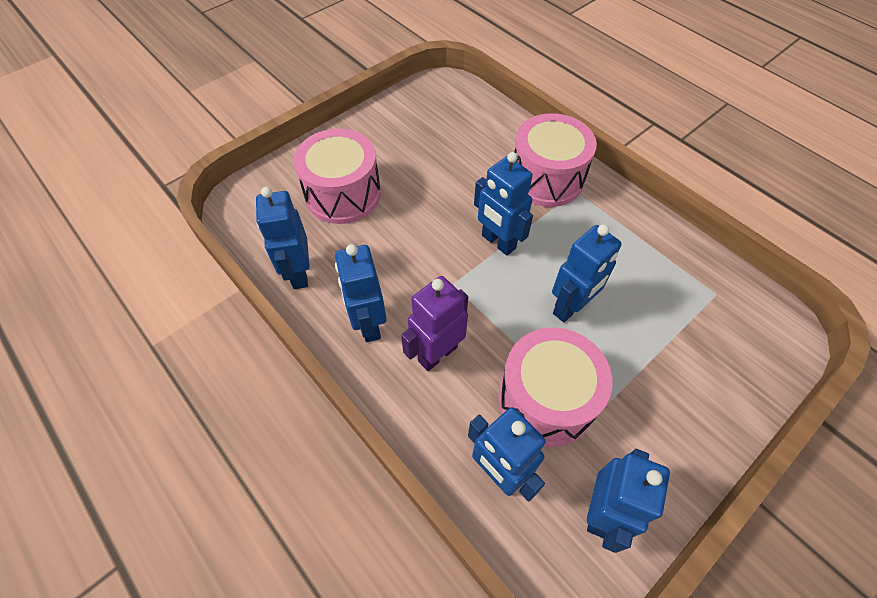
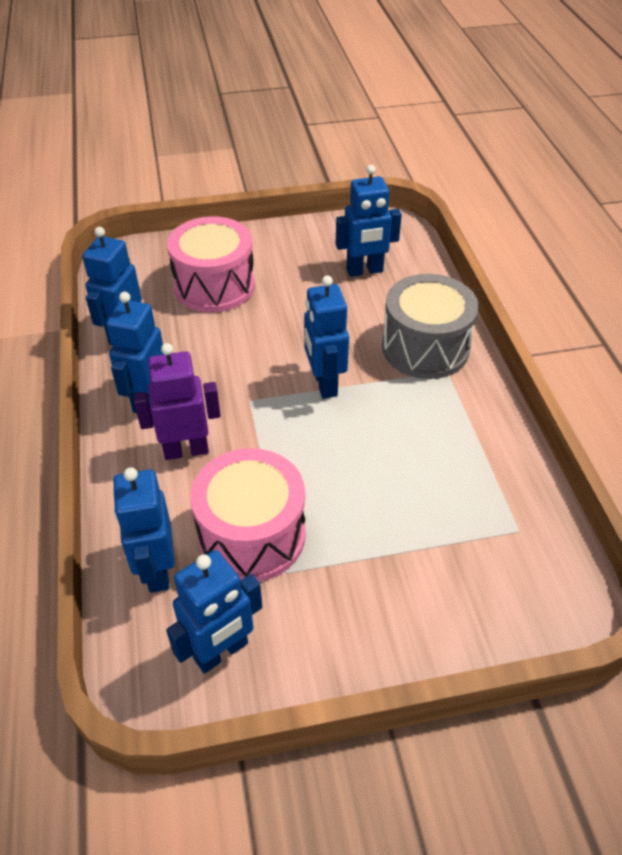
camera: 30 degrees right, 10 degrees down
pink drum [514,113,597,207] -> grey drum [382,274,479,379]
blue robot [552,224,622,322] -> blue robot moved to [336,165,402,277]

